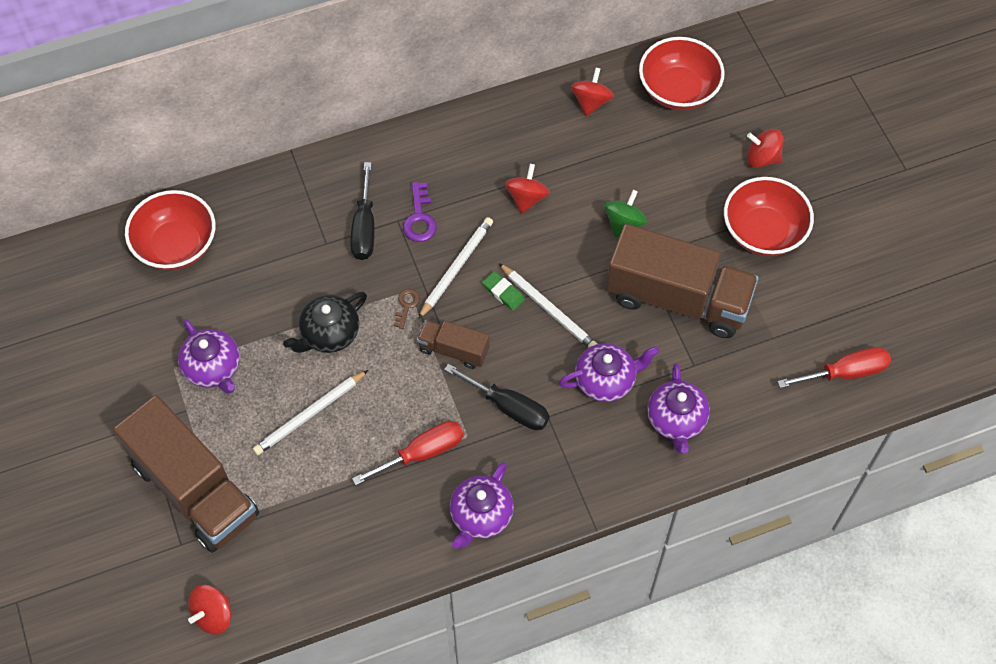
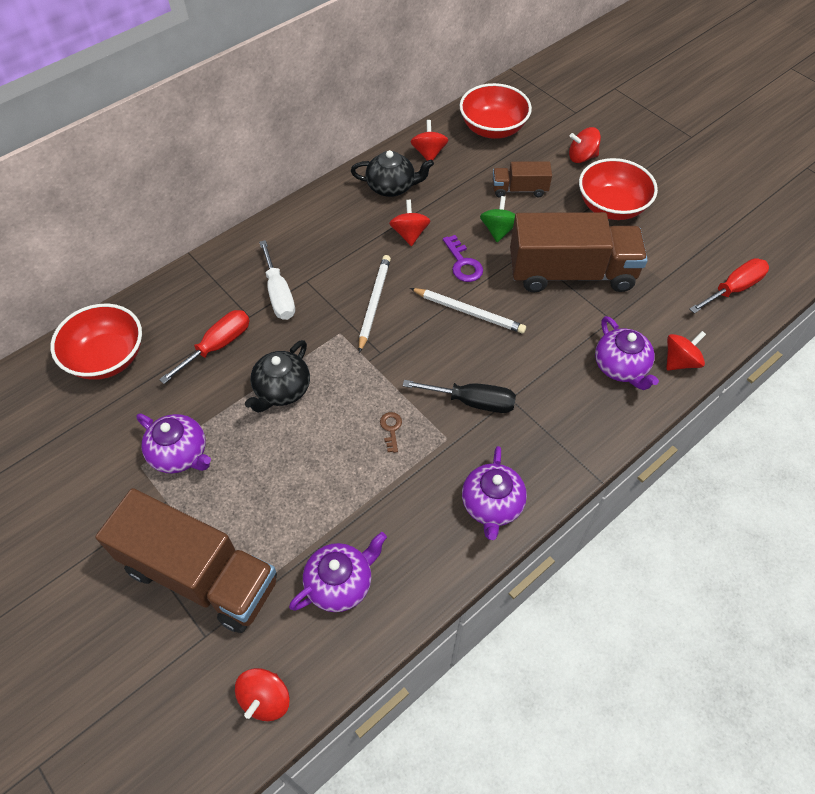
camera: 20 degrees left, 5 degrees down
white pencil [253,370,368,455] -> none
black screwdriver [350,162,375,260] -> white screwdriver [259,240,295,320]
red screwdriver [352,421,464,485] -> red screwdriver moved to [159,310,250,384]
brown key [394,289,420,329] -> brown key moved to [380,412,402,453]
purple key [403,182,437,242] -> purple key moved to [443,235,483,282]
brown truck [417,320,490,369] -> brown truck moved to [493,161,552,198]
green eraser [482,271,525,311] -> none
purple teapot [559,343,659,402] -> purple teapot moved to [289,532,387,612]
none -> black teapot [351,150,434,197]
none -> red spinning top [666,331,706,371]

